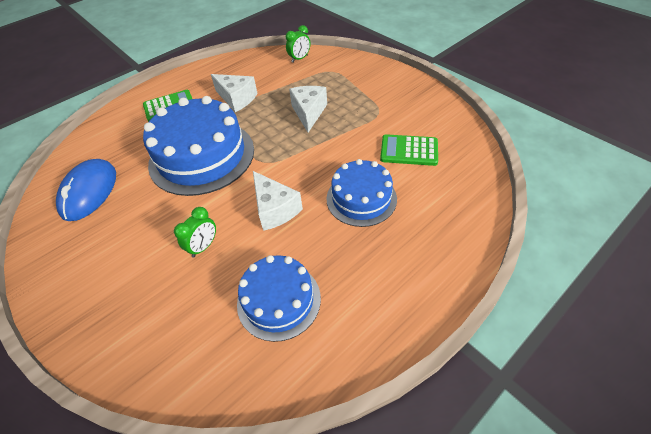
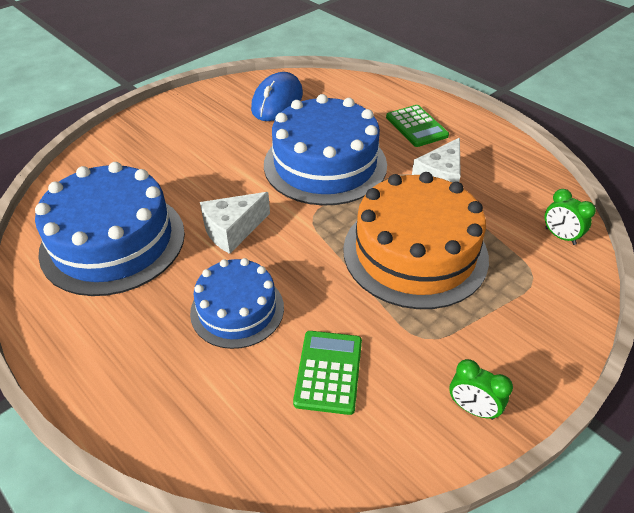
camera: 85 degrees right, 5 degrees down
blue mouse [56,159,116,221] -> blue mouse turned 75 degrees counterclockwise [251,72,303,121]
green clock [174,207,216,258] -> green clock moved to [449,359,513,420]
blue cake [237,255,321,342] -> blue cake [35,162,185,296], size x1.69
white cheese [289,86,327,132] -> orange cake [343,172,489,309]

